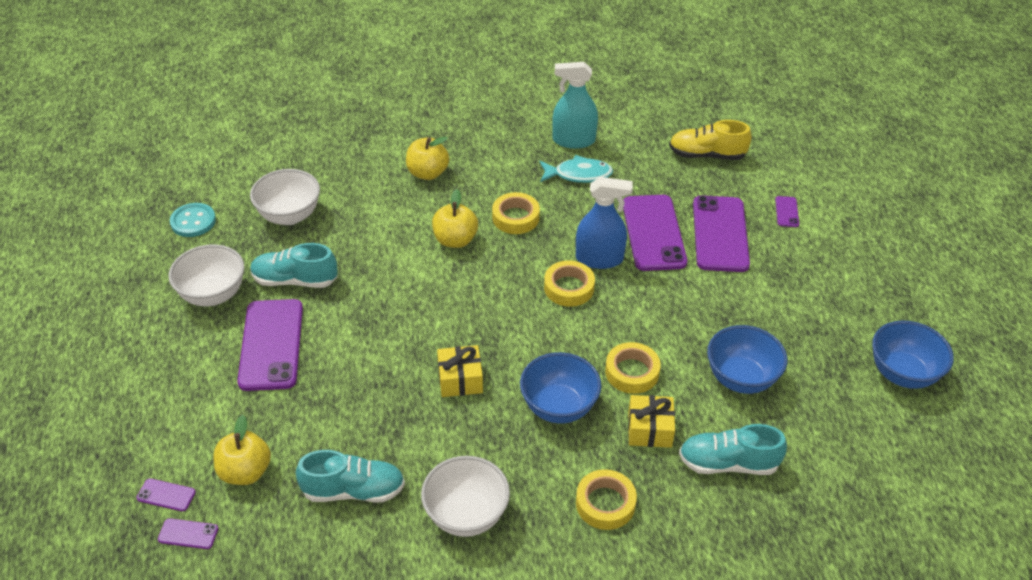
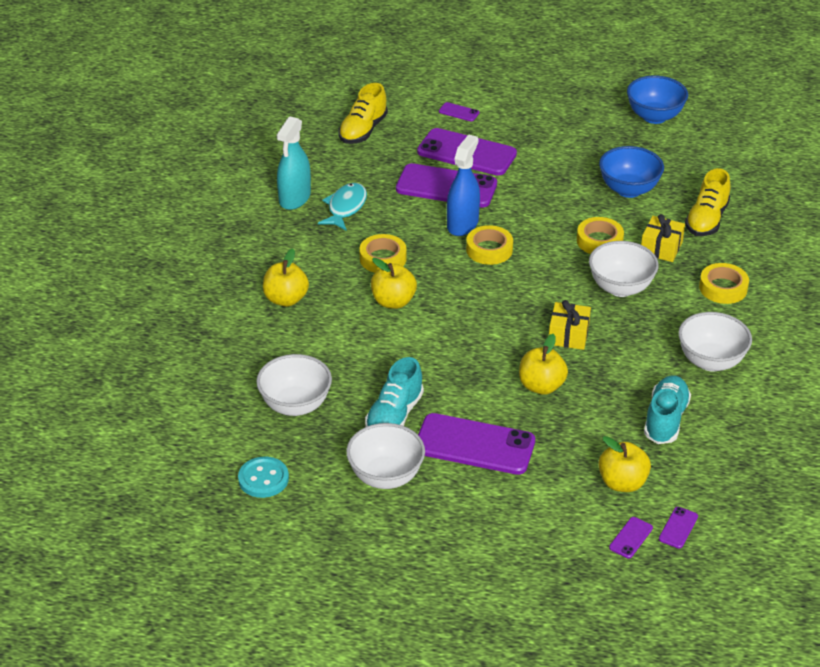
camera: 70 degrees left, 5 degrees down
blue bowl [520,352,601,424] -> white bowl [589,241,659,297]
turquoise shoe [679,424,787,475] -> yellow shoe [685,168,731,236]
none -> yellow apple [519,334,568,395]

